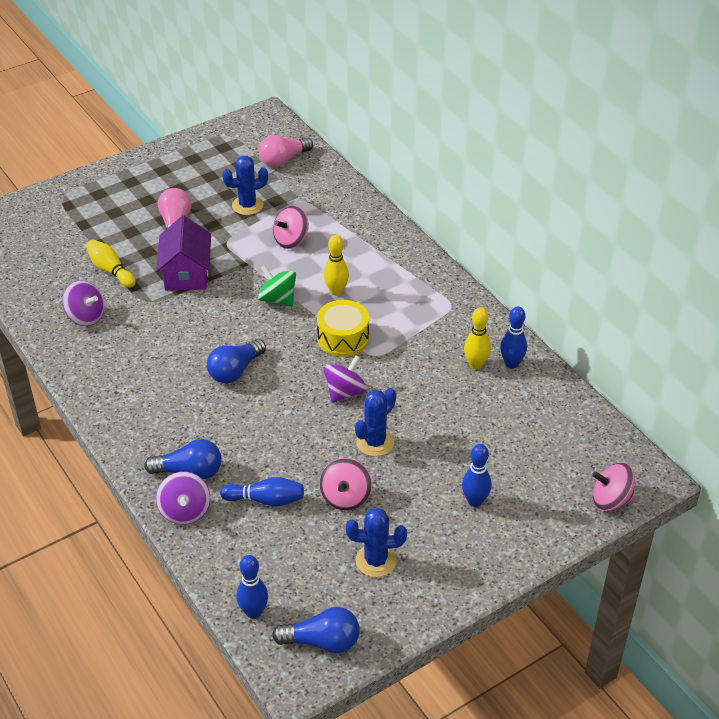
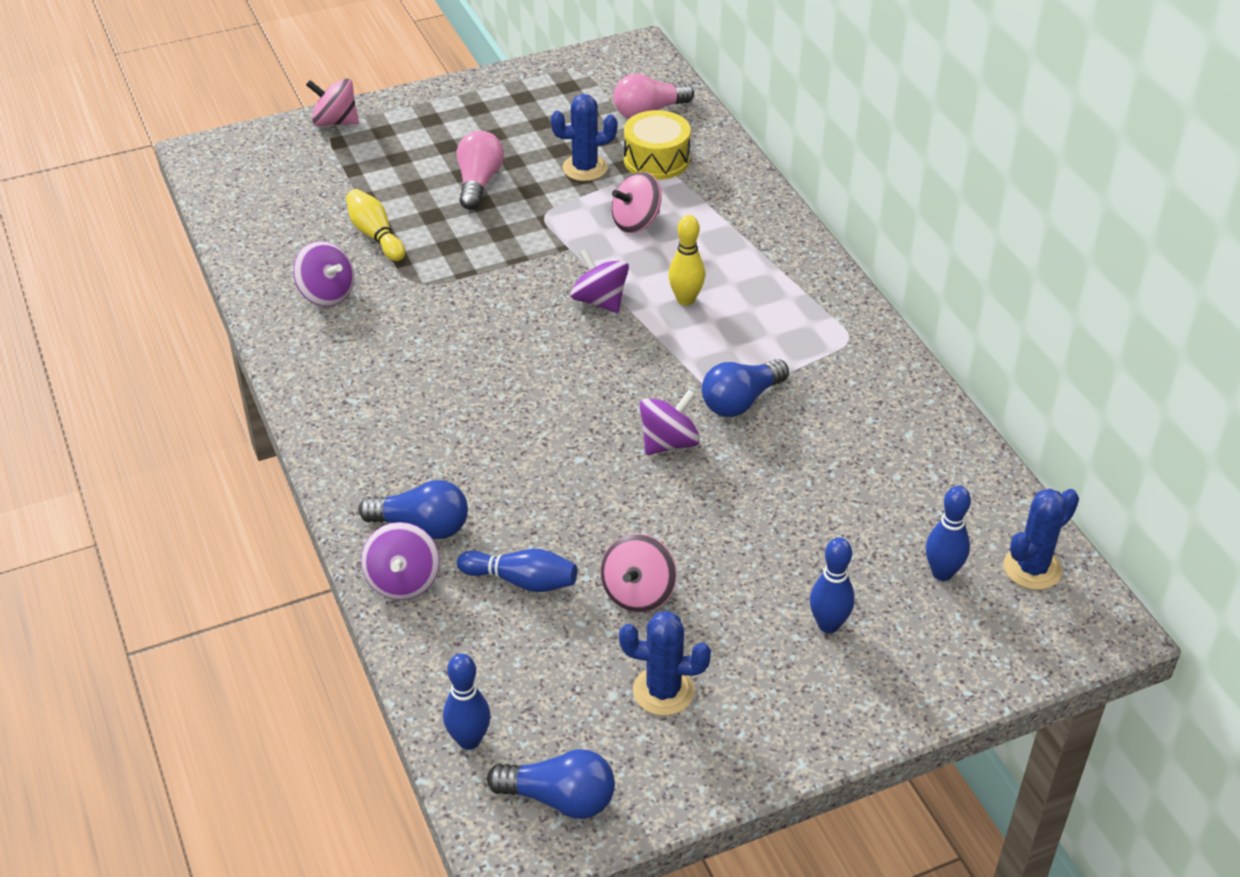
camera: 10 degrees right, 0 degrees up
purple house [156,216,211,291] -> none
blue light bulb [207,339,266,383] -> blue light bulb moved to [702,359,789,417]
green spinning top [258,265,296,306] -> purple spinning top [570,249,629,313]
yellow drum [317,300,369,357] -> yellow drum moved to [624,110,690,180]
blue cactus [355,388,396,457] -> blue cactus moved to [1004,489,1079,590]
yellow bowling pin [464,307,491,369] -> none
blue bowling pin [500,307,527,369] -> blue bowling pin moved to [926,486,971,581]
pink spinning top [592,463,635,511] -> pink spinning top moved to [306,78,359,126]

